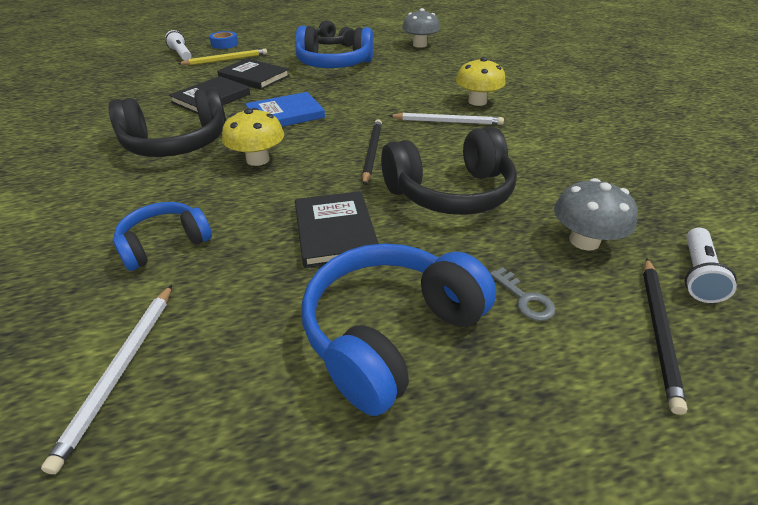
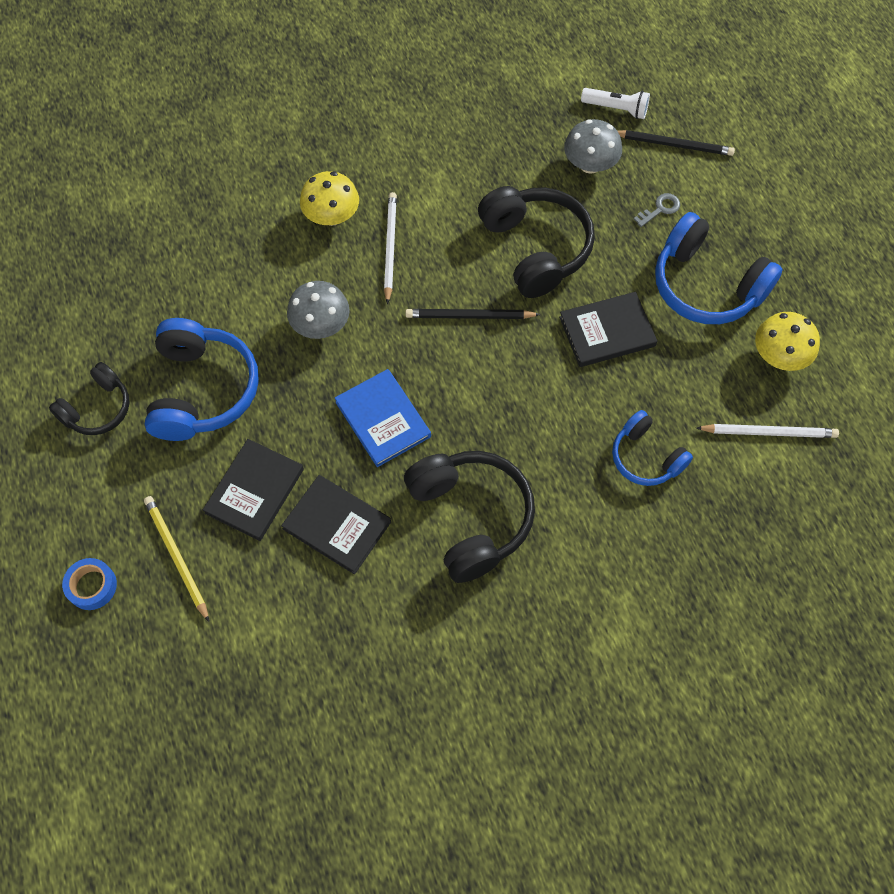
camera: 95 degrees left, 25 degrees up
white flashlight [165,30,192,61] -> none
yellow mushroom [222,108,284,166] -> yellow mushroom moved to [755,312,820,371]
grey mushroom [402,8,440,48] -> grey mushroom moved to [287,281,350,339]

